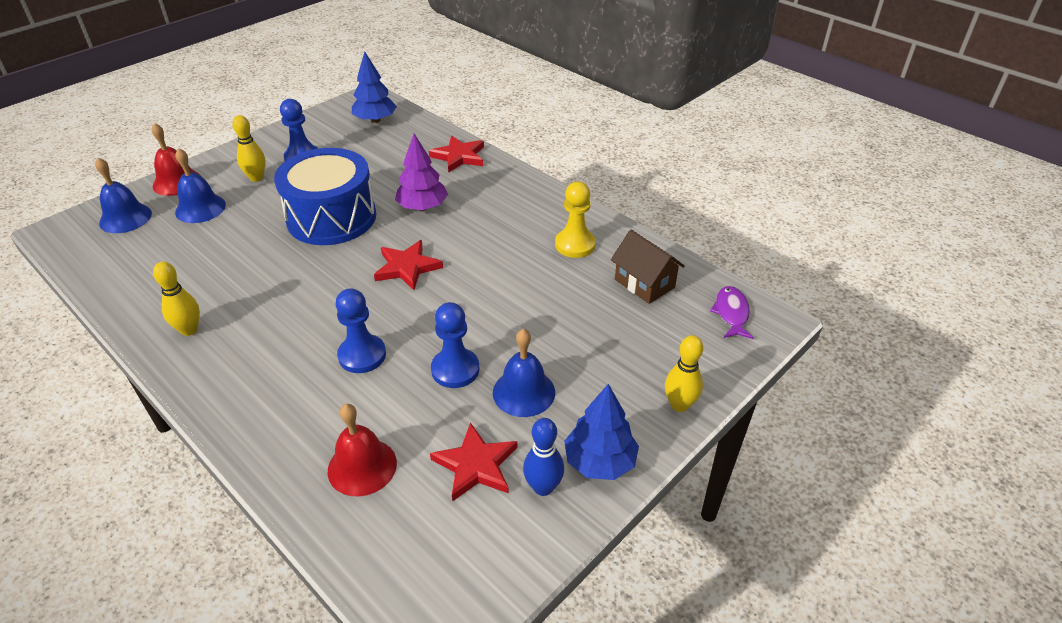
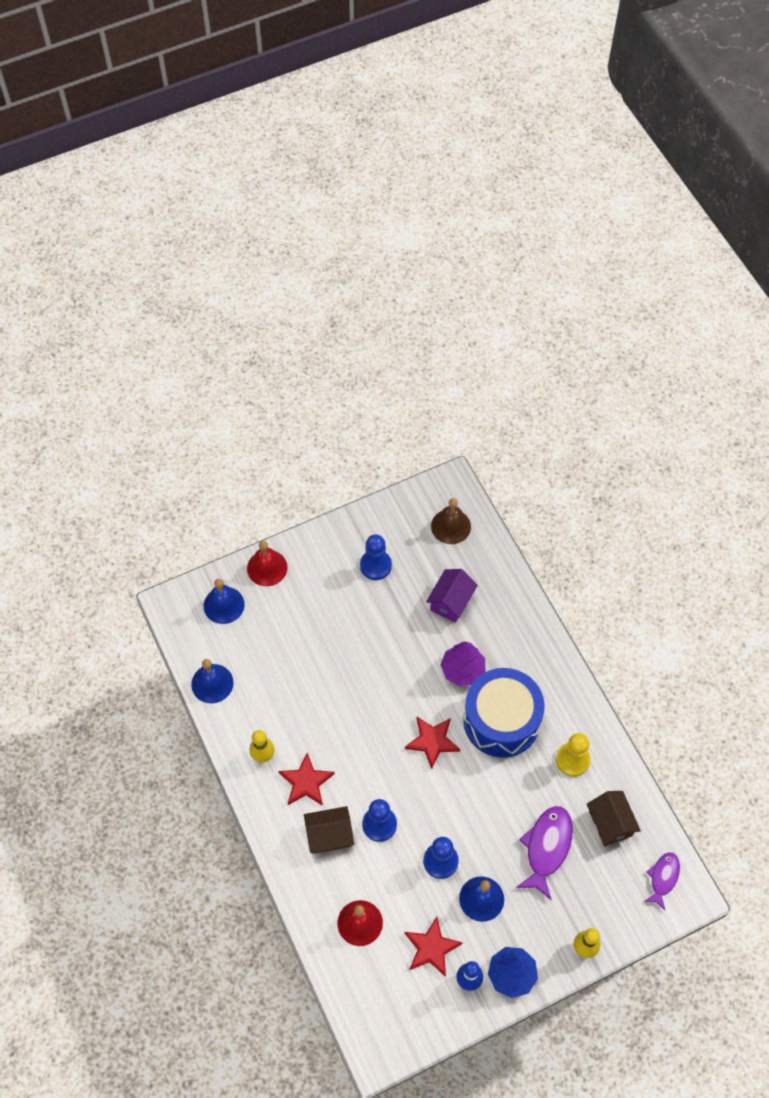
camera: 20 degrees right, 20 degrees up
blue bell [175,148,226,223] -> blue bell moved to [191,659,234,703]
yellow bowling pin [232,115,266,182] -> none
blue drum [274,148,376,245] -> blue drum moved to [463,668,545,758]
blue tree [352,51,397,123] -> brown bell [431,498,471,544]
red star [429,136,484,173] -> red star moved to [278,753,335,806]
none -> brown house [304,806,354,854]
none -> purple house [426,569,478,623]
none -> purple fish [516,806,573,900]

